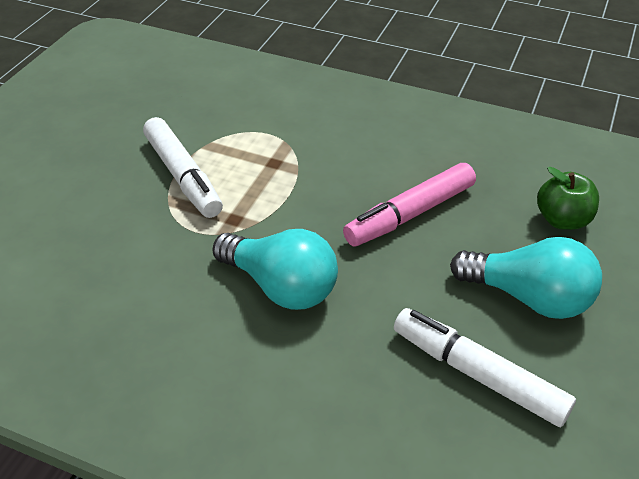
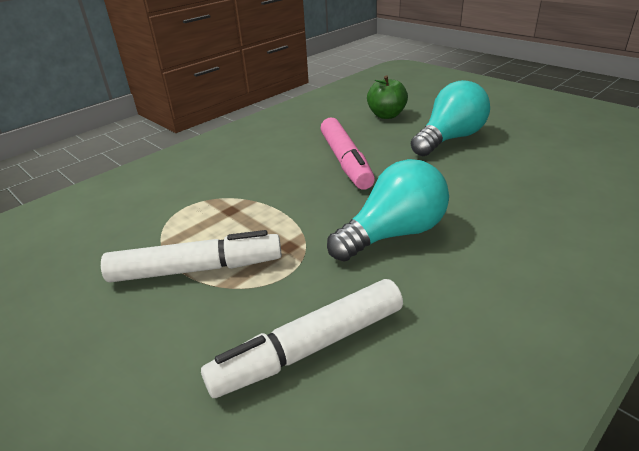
camera: 65 degrees left, 10 degrees down
white marker [394,308,576,427] -> white marker moved to [201,279,403,398]

